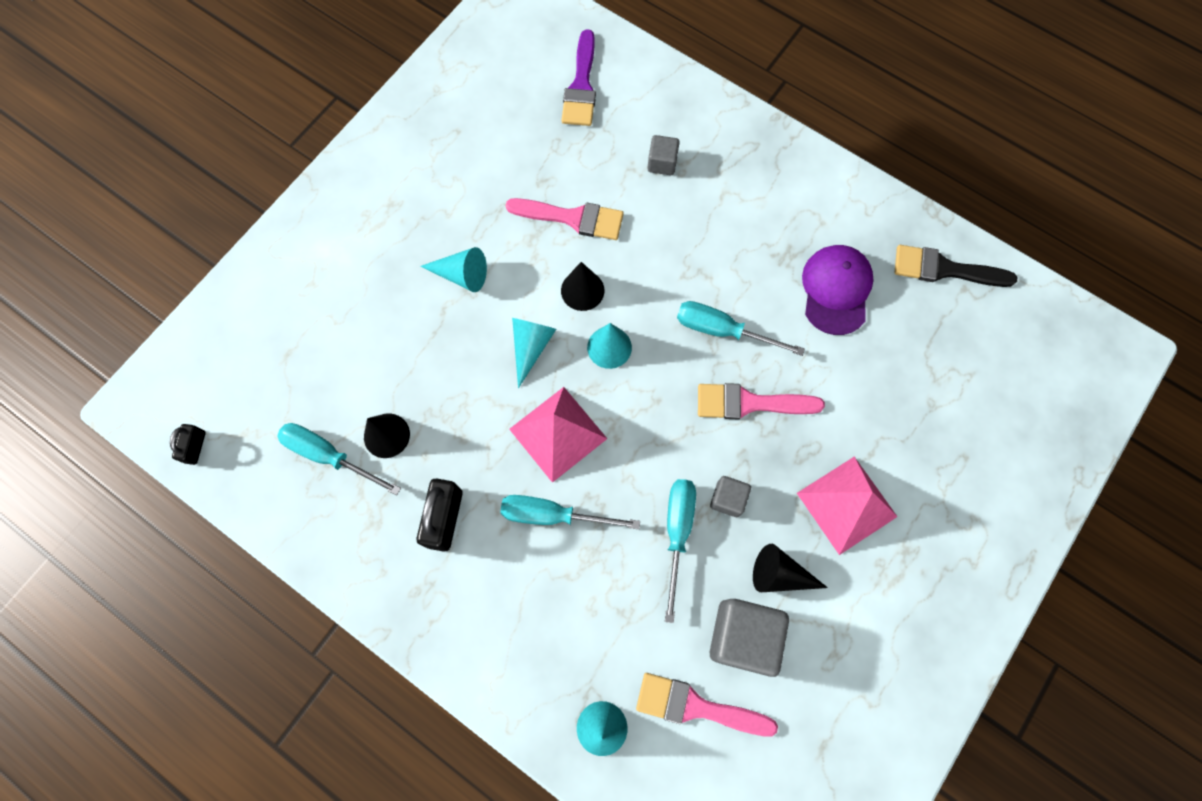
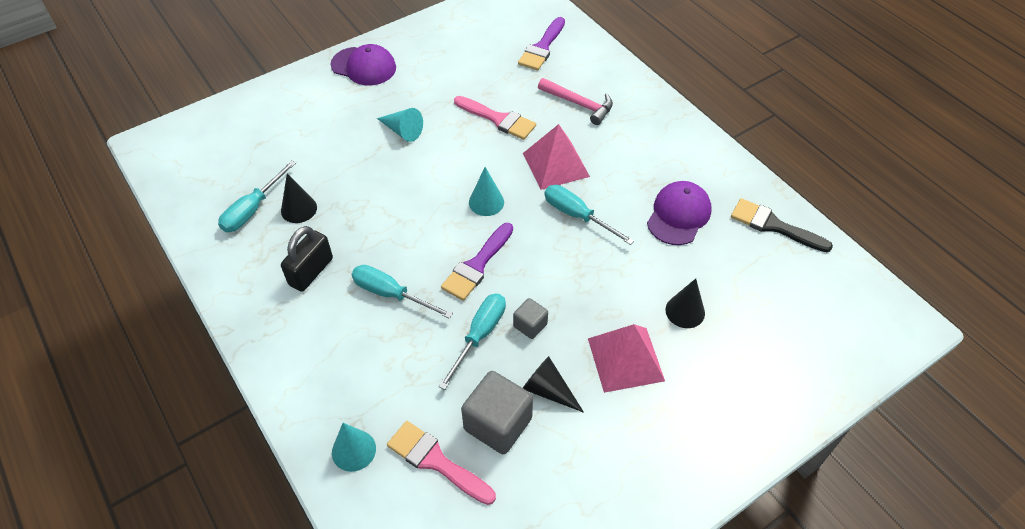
camera: 20 degrees right, 20 degrees down
black padlock [170,424,206,465] -> none
turquoise screwdriver [277,423,401,495] -> turquoise screwdriver turned 105 degrees counterclockwise [218,160,296,232]
pink pyramid [509,387,607,483] -> pink pyramid moved to [523,124,590,190]
turquoise cone [512,318,556,388] -> none
black cone [561,262,604,311] -> black cone moved to [666,278,705,328]
grey cube [647,135,680,175] -> pink hammer [538,78,613,125]
pink brush [698,383,825,419] -> none
none -> purple cap [331,44,396,85]
none -> purple brush [441,223,513,301]

